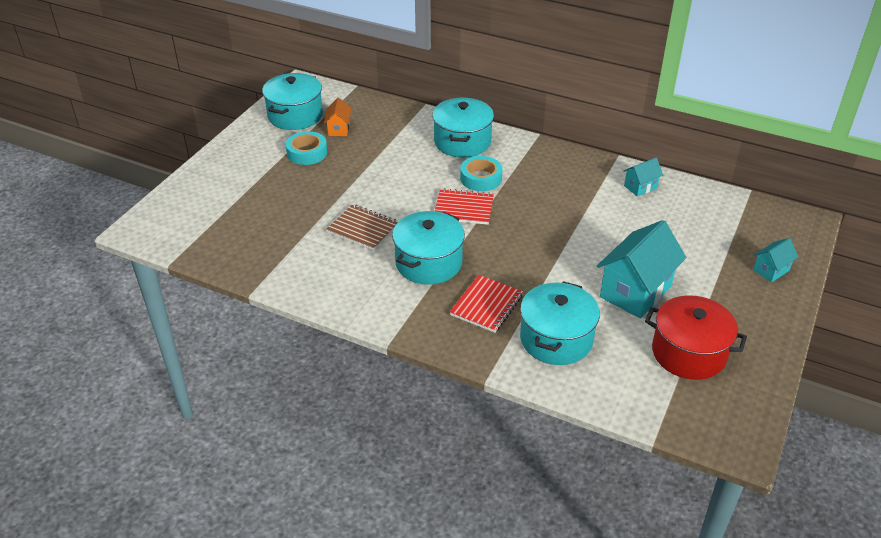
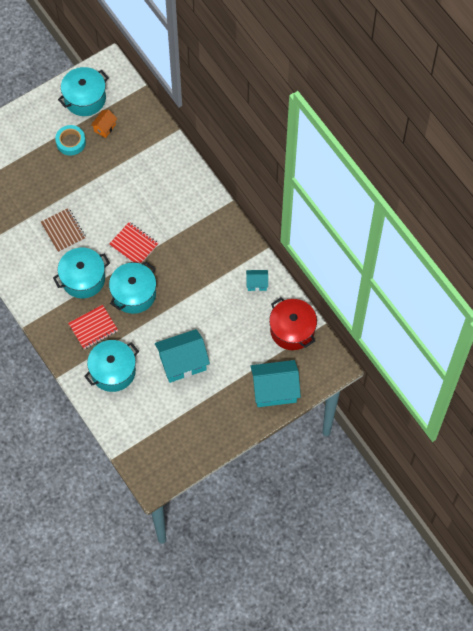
camera: 30 degrees right, 25 degrees up
turquoise pot [432,98,494,158] -> turquoise pot moved to [109,262,156,314]
turquoise tape [460,156,503,191] -> none
red pot [645,295,747,380] -> red pot moved to [269,297,317,350]
turquoise house [753,238,798,283] -> turquoise house [250,360,301,407], size x2.03

